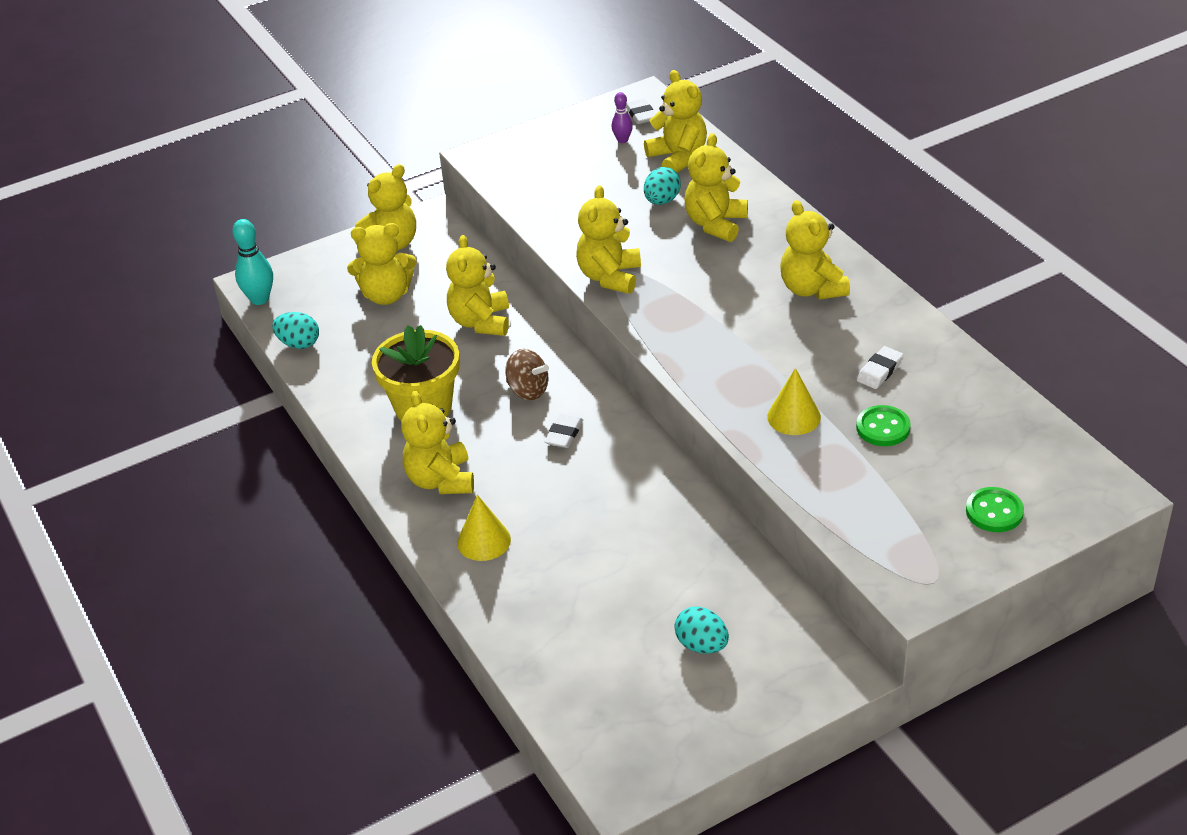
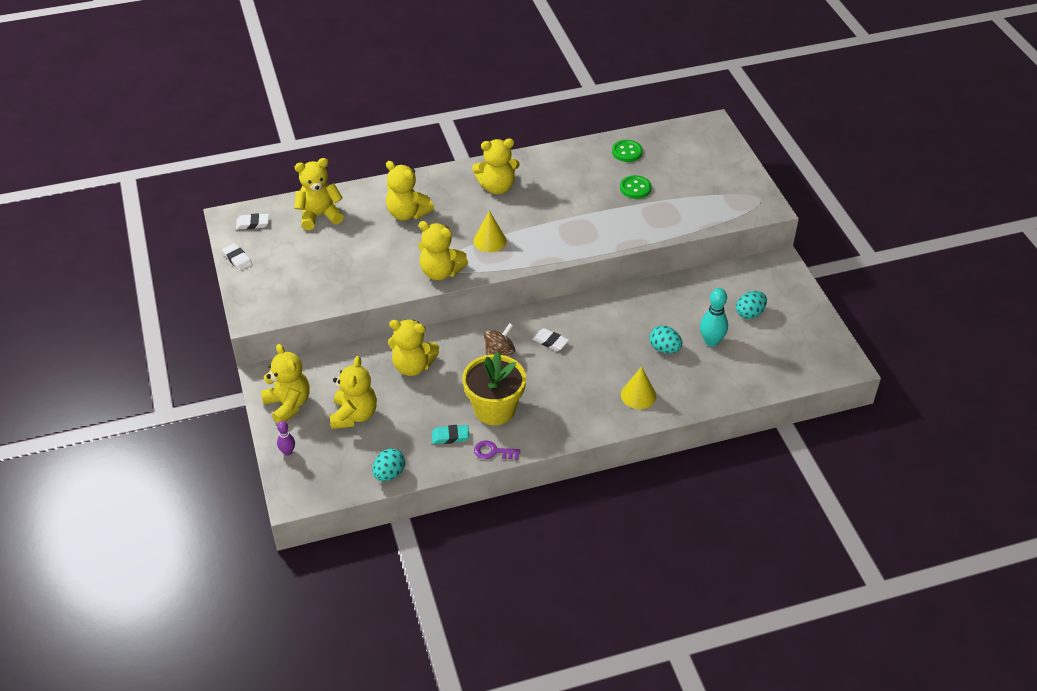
camera: 80 degrees left, 5 degrees up
turquoise bowling pin [233,219,273,305] -> turquoise bowling pin moved to [700,288,728,347]
yellow teddy bear [401,391,474,494] -> none
purple bowling pin [612,92,633,143] -> purple bowling pin moved to [277,421,295,456]
turquoise egg [644,167,681,205] -> turquoise egg moved to [649,325,682,353]
yellow cone [767,368,821,435] -> yellow cone moved to [473,211,507,252]
white eraser [857,346,903,389] -> white eraser moved to [222,243,253,271]
green button [966,487,1024,532] -> green button moved to [612,140,643,162]
none -> turquoise eraser [432,425,469,444]
none -> purple key [474,440,520,460]

